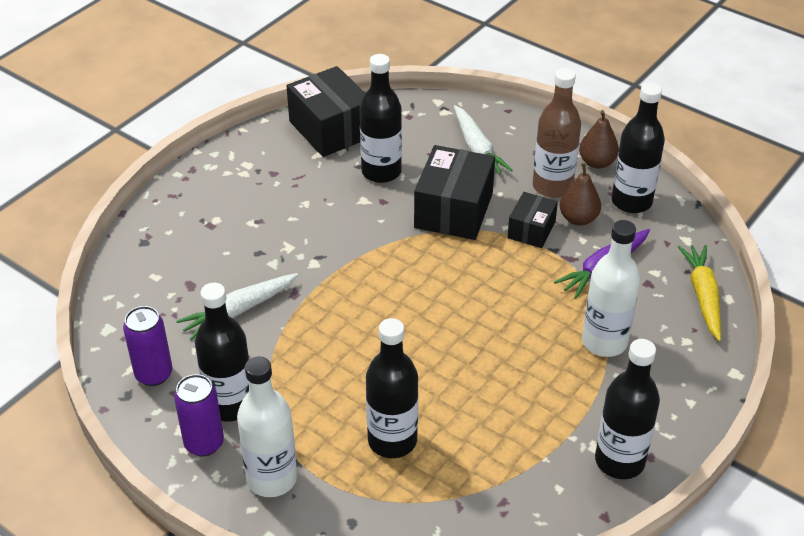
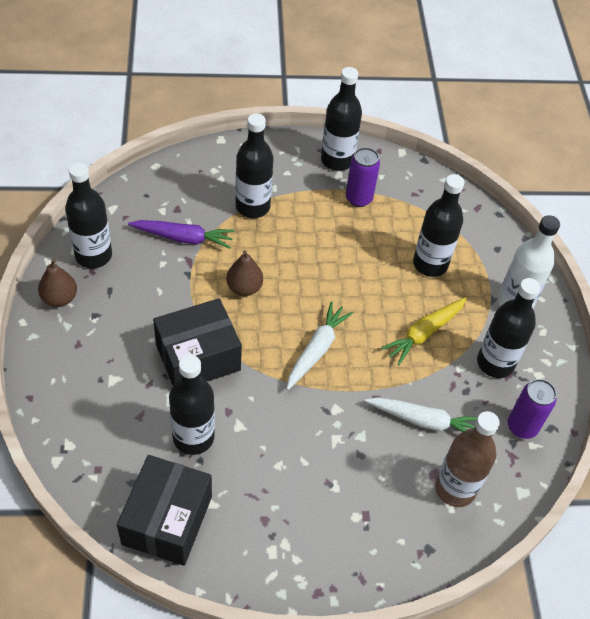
camera: 135 degrees left, 10 degrees up
purple can [174,374,224,457] -> purple can moved to [346,147,380,207]
white carrot [454,105,513,174] -> white carrot moved to [287,302,353,390]
black box [508,192,558,248] -> none
brown bottle [533,68,581,198] -> brown bottle moved to [435,411,500,507]
brown pear [560,163,601,225] -> brown pear moved to [226,250,263,296]
white bottle [582,220,640,357] -> black bottle [235,113,274,218]
yellow carrot [678,245,721,341] -> yellow carrot moved to [381,297,467,365]

